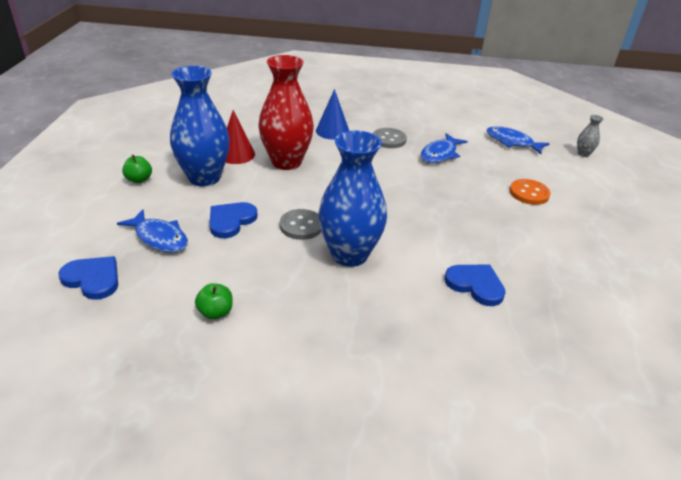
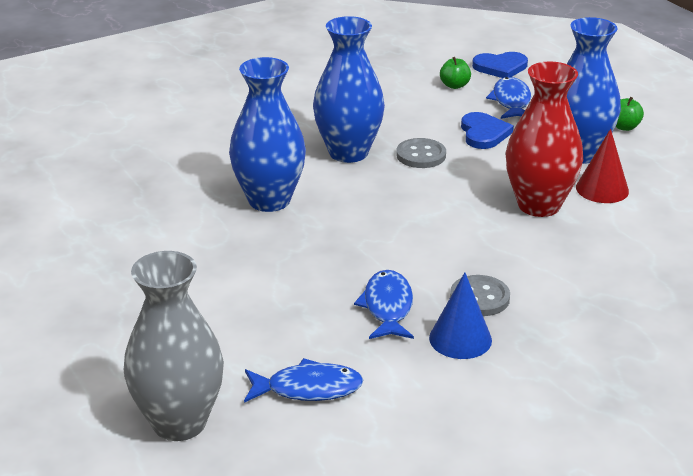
camera: 145 degrees right, 5 degrees down
blue fish [117,209,188,253] -> blue fish turned 90 degrees clockwise [486,77,531,119]
green apple [195,283,233,319] -> green apple moved to [440,57,471,89]
blue cone [316,89,349,140] -> blue cone moved to [429,272,492,359]
blue heart [444,265,506,306] -> none
orange button [509,179,551,205] -> none
grey vase [577,115,604,157] -> grey vase [124,251,224,441], size x2.41
none -> blue vase [229,57,306,212]

